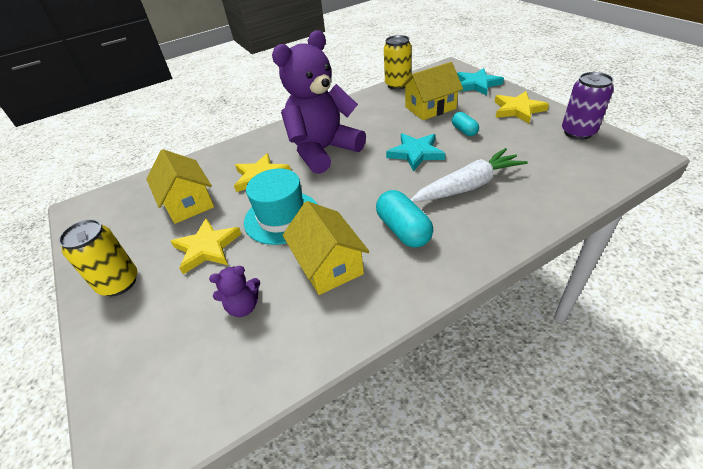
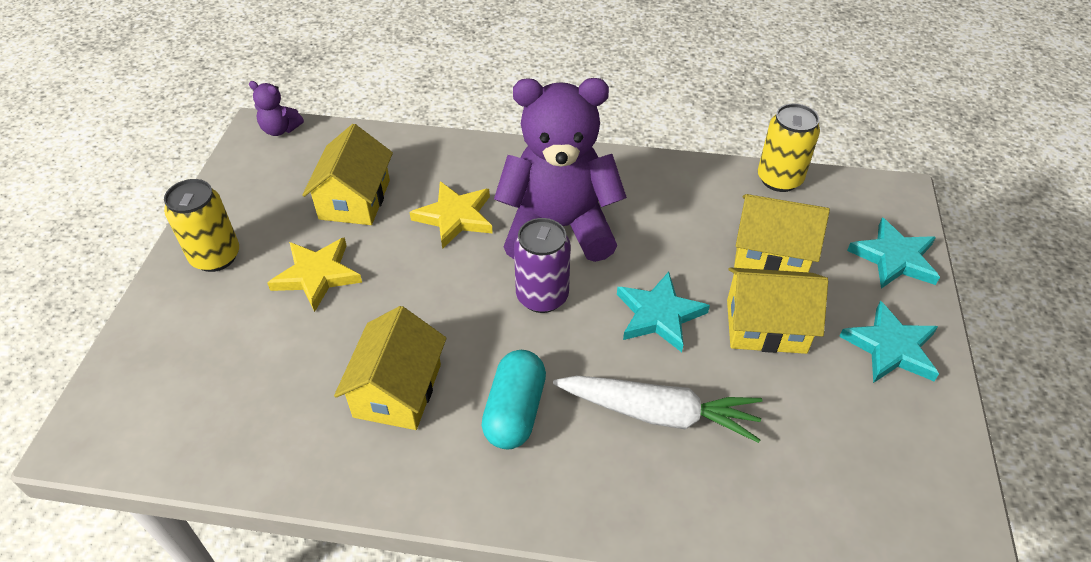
camera: 35 degrees right, 5 degrees up
purple teddy bear [209,266,260,317] -> purple teddy bear moved to [249,81,304,136]
turquoise hat [244,168,318,245] -> none
turquoise capsule [452,112,479,136] -> yellow house [727,267,828,354]
yellow star [495,91,549,123] -> turquoise star [839,301,939,383]
purple can [562,72,614,140] -> purple can moved to [514,218,571,313]

